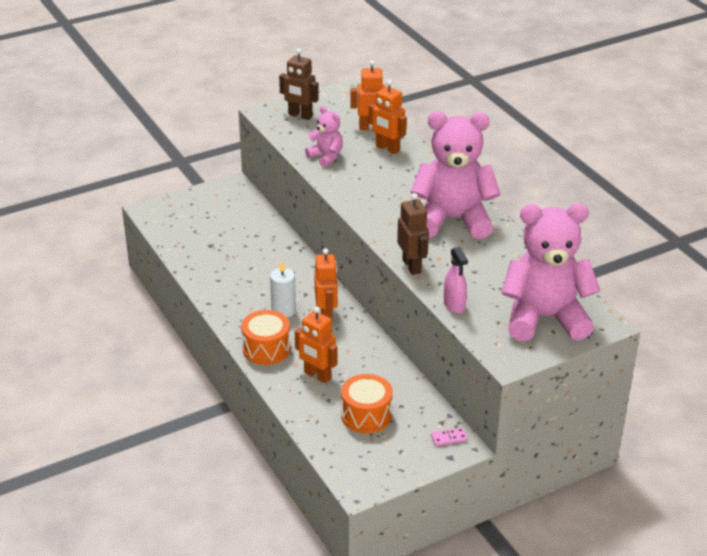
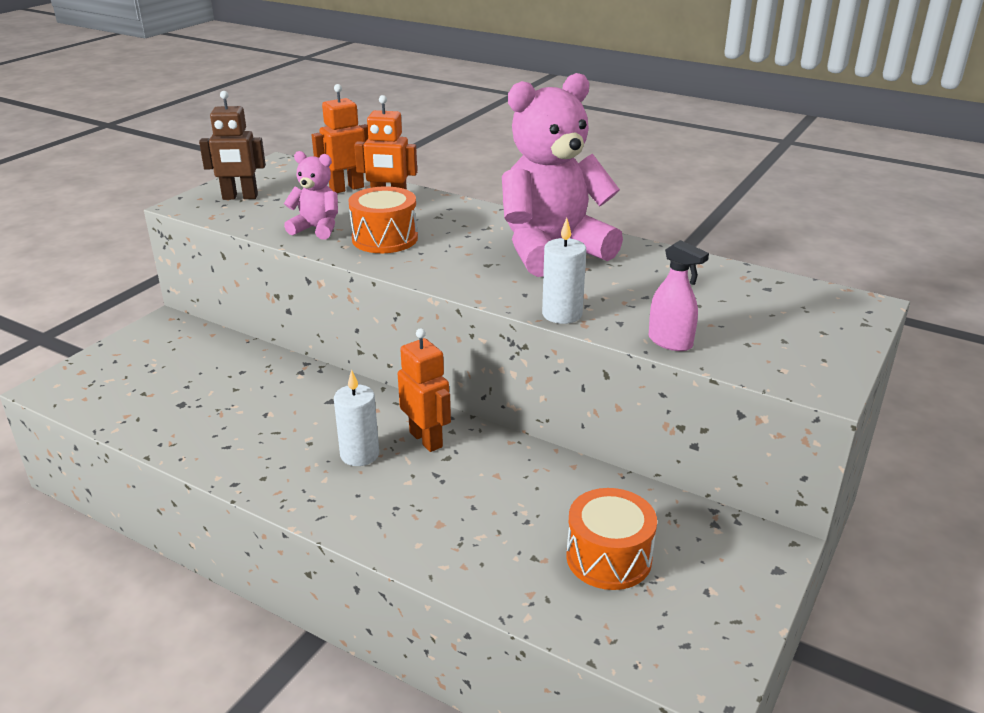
camera: 30 degrees left, 5 degrees down
orange drum [241,310,291,365] -> orange drum moved to [349,186,418,253]
orange robot [295,307,338,383] -> none
brown robot [397,193,429,275] -> white candle [542,218,586,324]
pink domino [431,427,468,446] -> none
pink teddy bear [502,203,601,342] -> none

